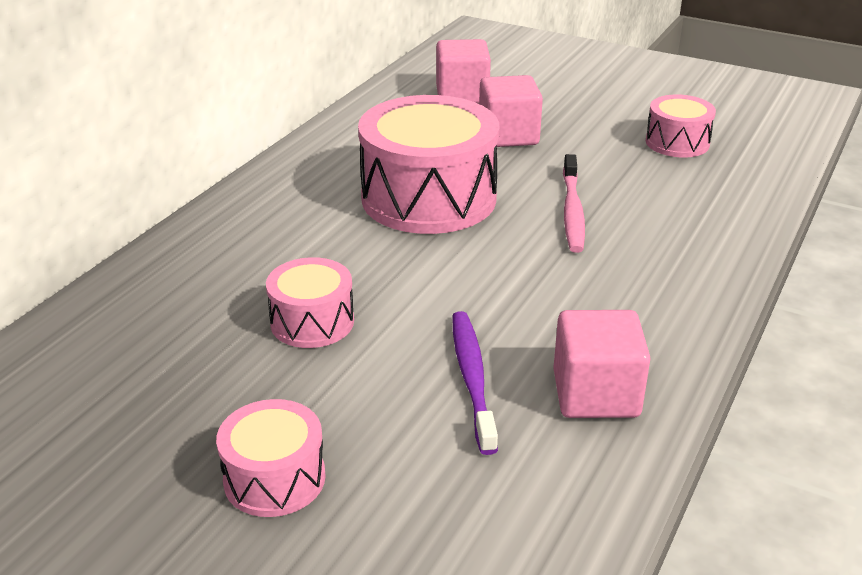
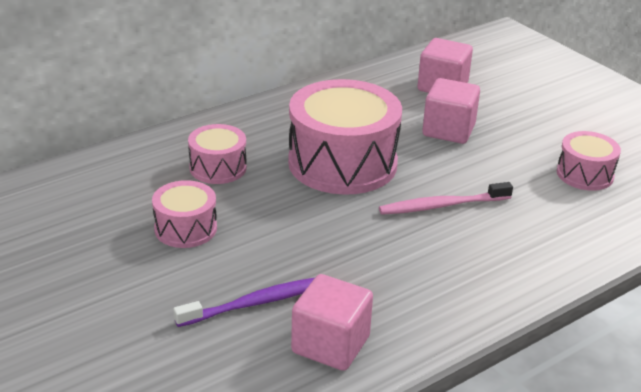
camera: 25 degrees right, 0 degrees up
pink drum [216,399,326,517] -> pink drum moved to [188,124,247,184]
purple toothbrush [452,311,498,455] -> purple toothbrush turned 45 degrees clockwise [173,278,314,327]
pink toothbrush [563,154,585,253] -> pink toothbrush turned 45 degrees clockwise [379,182,513,215]

